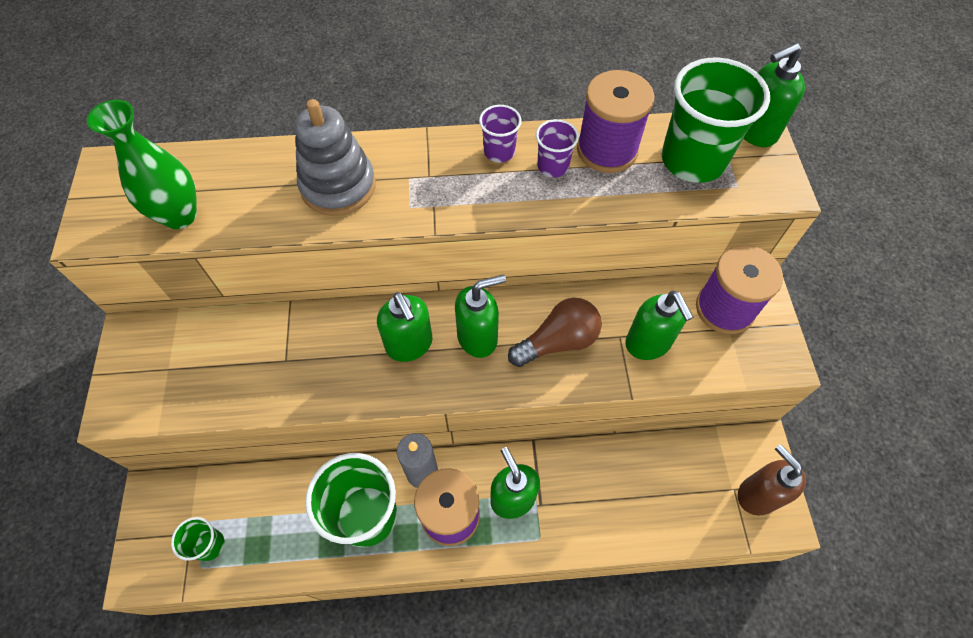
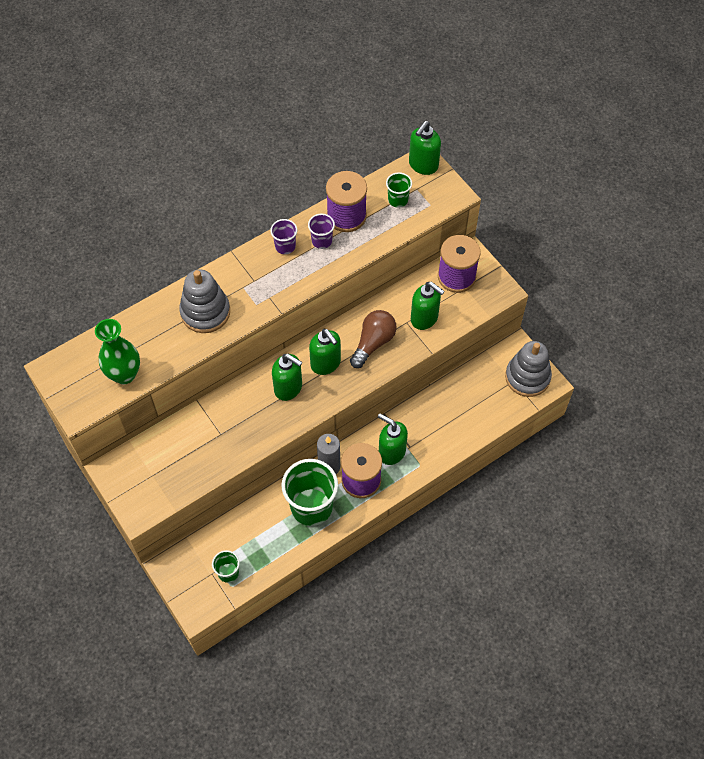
camera: 30 degrees left, 0 degrees up
green soap dispenser [455,274,506,358] -> green soap dispenser turned 105 degrees clockwise [309,329,341,375]
green cup [662,58,770,183] -> green cup [386,172,412,208], size x0.49
brown soap dispenser [738,444,806,515] -> grey stacking toy [505,341,552,397]

